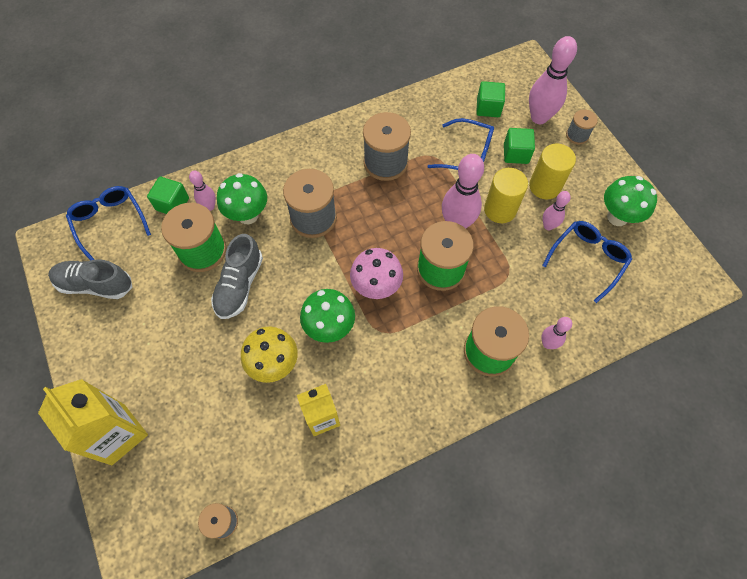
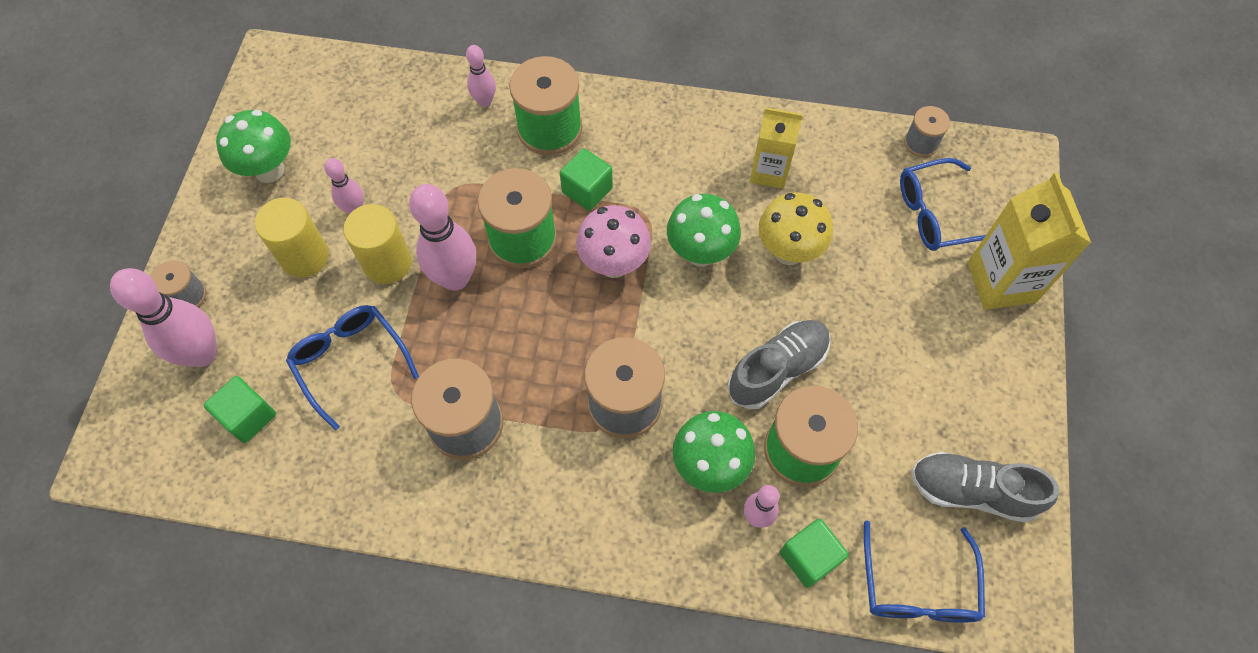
camera: 145 degrees left, 0 degrees up
grey shoe [48,259,133,299] -> grey shoe turned 150 degrees clockwise [911,452,1059,523]
green cube [504,128,535,164] -> green cube moved to [560,148,613,211]
blue glasses [542,221,632,303] -> blue glasses moved to [900,158,986,251]

